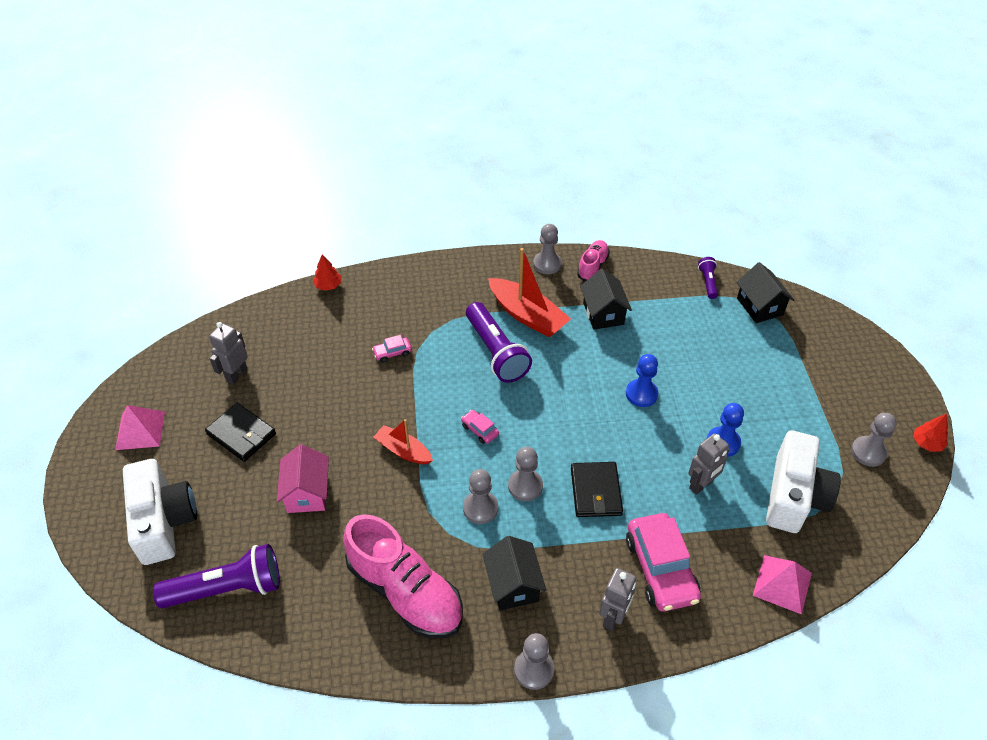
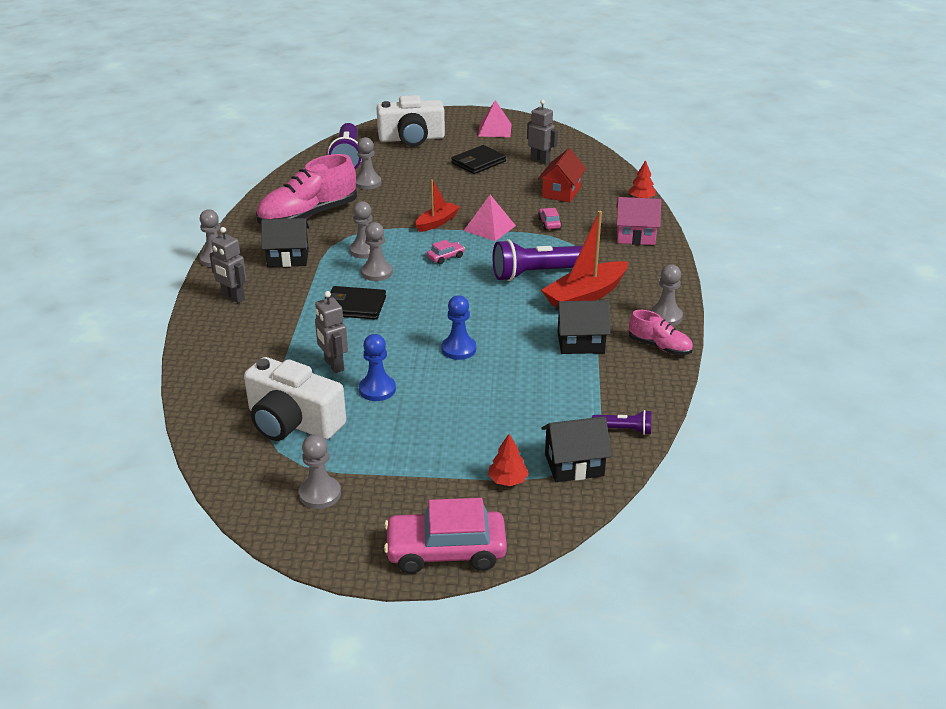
camera: 100 degrees right, 15 degrees down
pink house [277,444,329,513] -> pink house moved to [616,197,661,245]
pink car [626,513,701,612] -> pink car moved to [384,498,507,574]
pink pyramid [753,555,812,615] -> pink pyramid moved to [464,195,516,241]
red tree [913,414,948,452] -> red tree moved to [488,434,529,486]
none -> grey pawn [356,137,382,190]
none -> red house [538,148,586,202]

